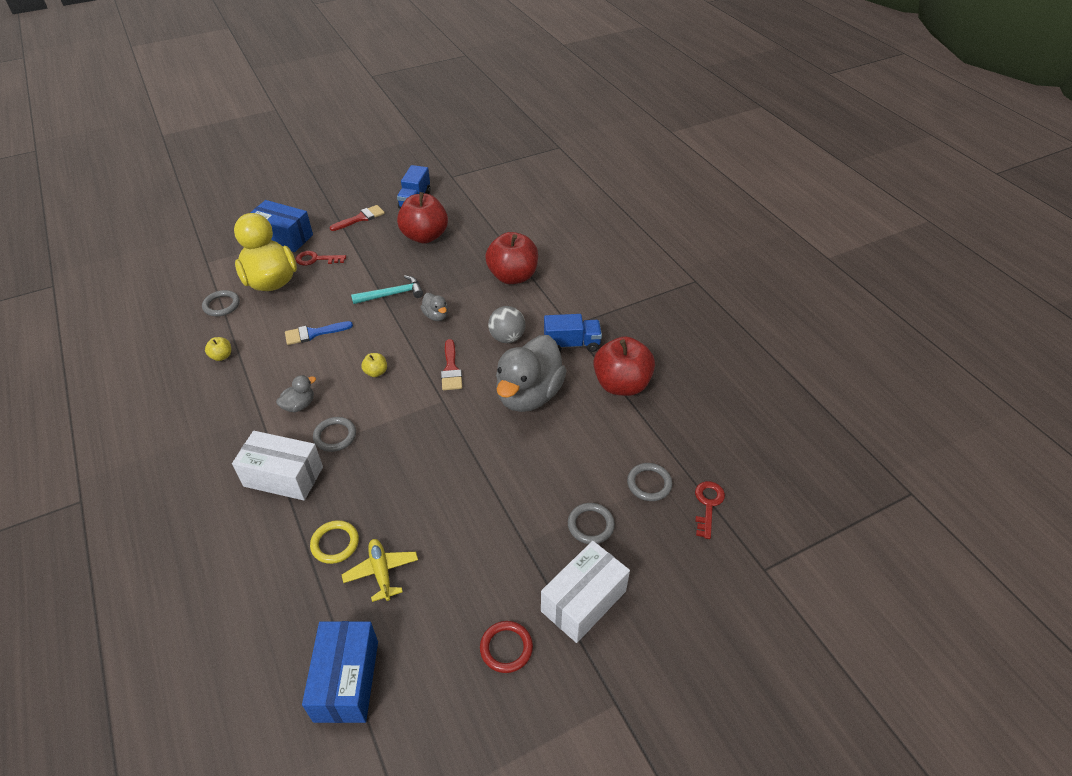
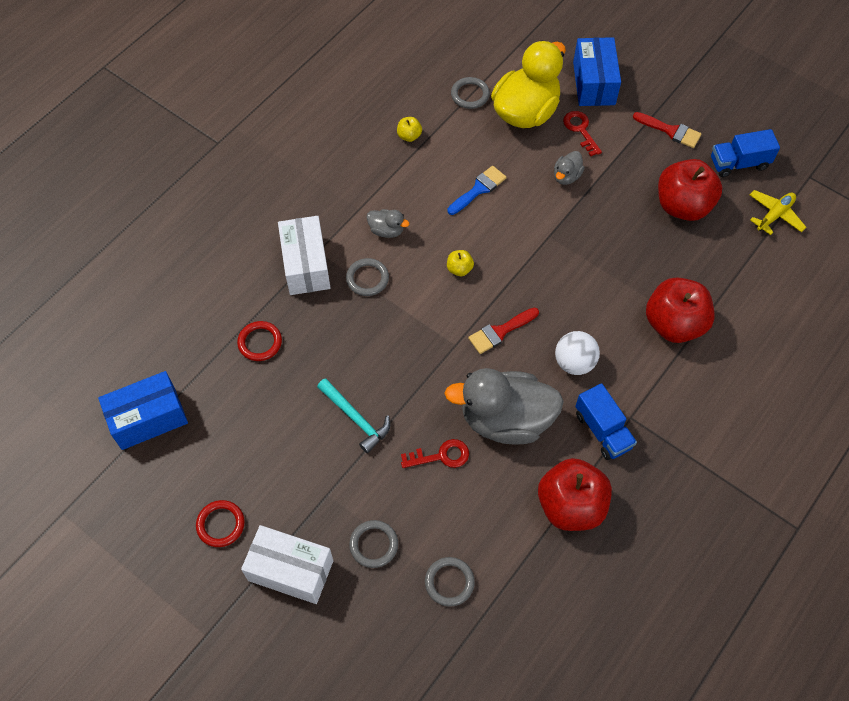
camera: 65 degrees right, 15 degrees up
blue brush [285,321,353,345] -> blue brush turned 90 degrees clockwise [447,166,506,215]
yellow ring [310,520,359,564] -> red ring [237,321,282,361]
yellow plane [342,539,418,602] -> yellow plane moved to [750,190,806,235]
turquoise hammer [351,275,423,304] -> turquoise hammer moved to [317,378,390,453]
grey duck [421,293,448,321] -> grey duck moved to [554,151,584,185]
grey ball [488,306,525,343] -> white ball [555,331,600,375]
red key [695,481,725,539] -> red key moved to [401,439,469,468]

